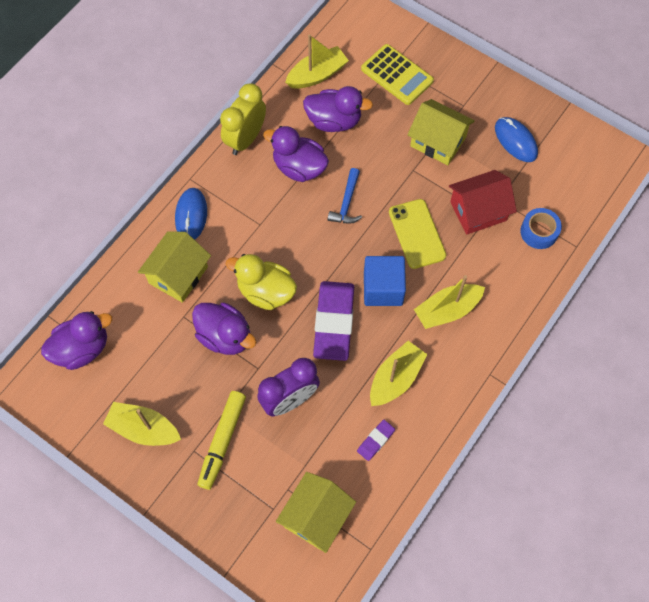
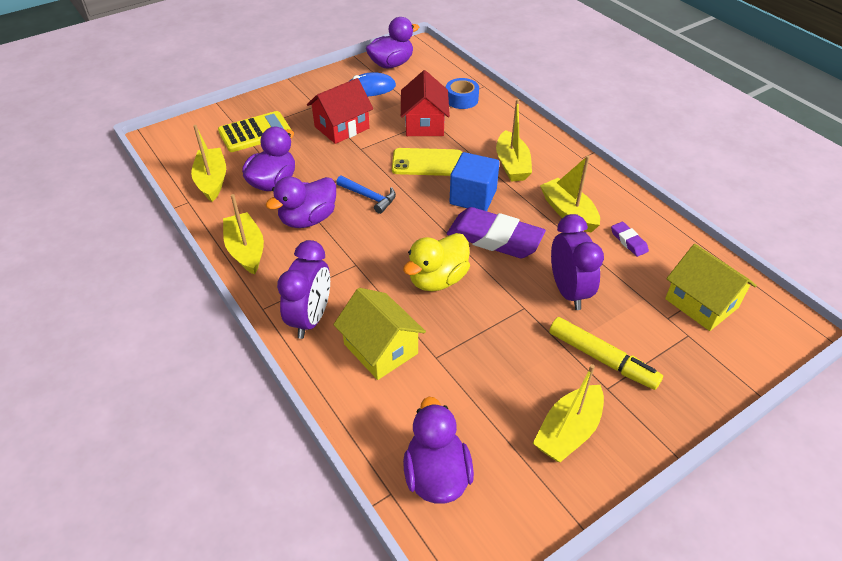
camera: 70 degrees left, 20 degrees down
blue mouse [175,188,207,240] -> purple clock [277,240,330,339]
purple duck [192,302,256,355] -> purple duck moved to [366,17,419,68]
yellow clock [220,83,266,155] -> yellow boat [223,194,264,275]
yellow house [407,99,475,165] -> red house [307,78,373,144]

